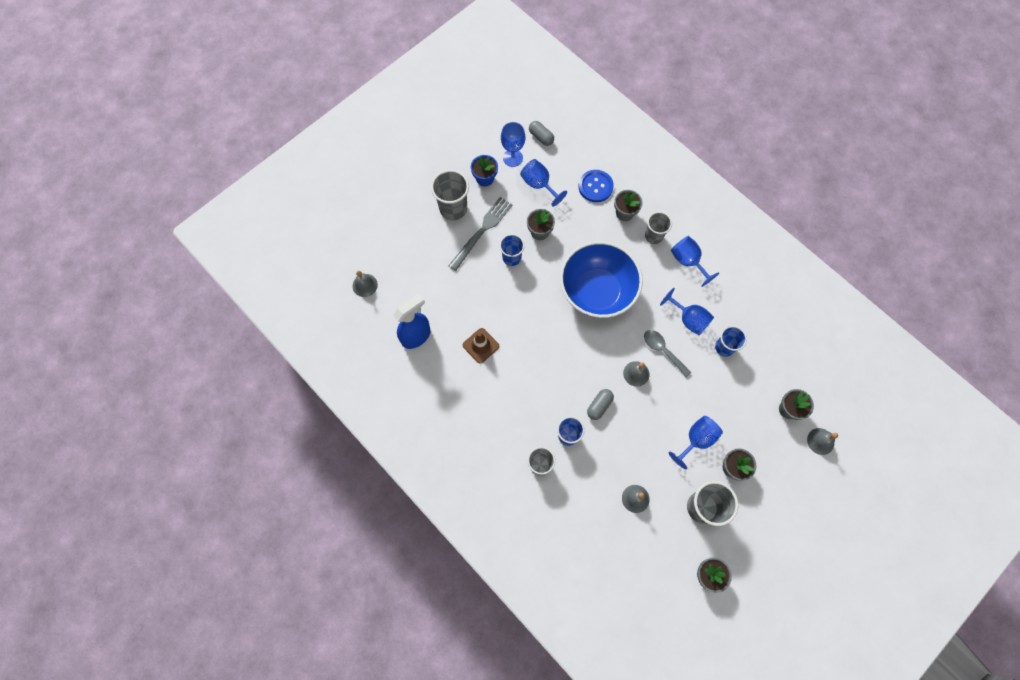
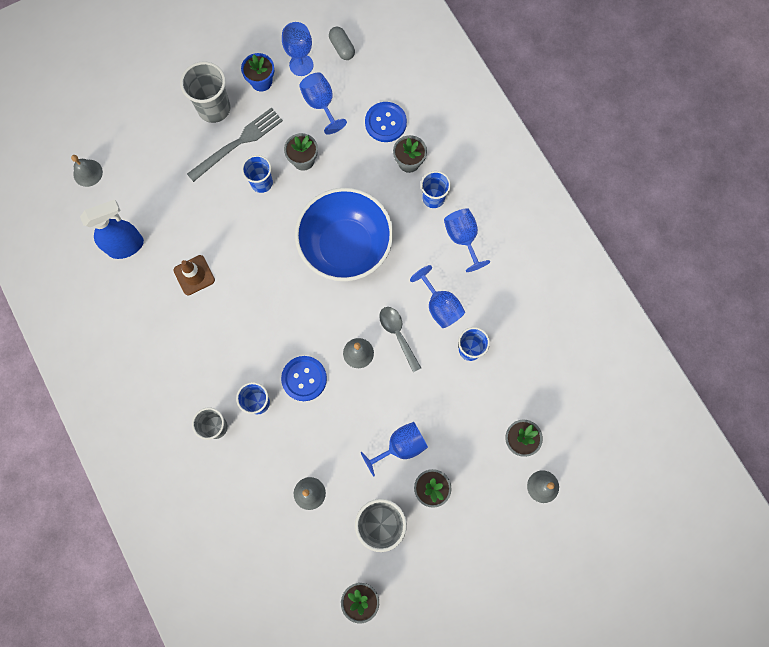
camera: 15 degrees right, 5 degrees up
grey capsule [587,389,614,420] -> blue button [281,356,327,401]
grey cup [645,212,672,244] -> blue cup [421,171,451,208]

